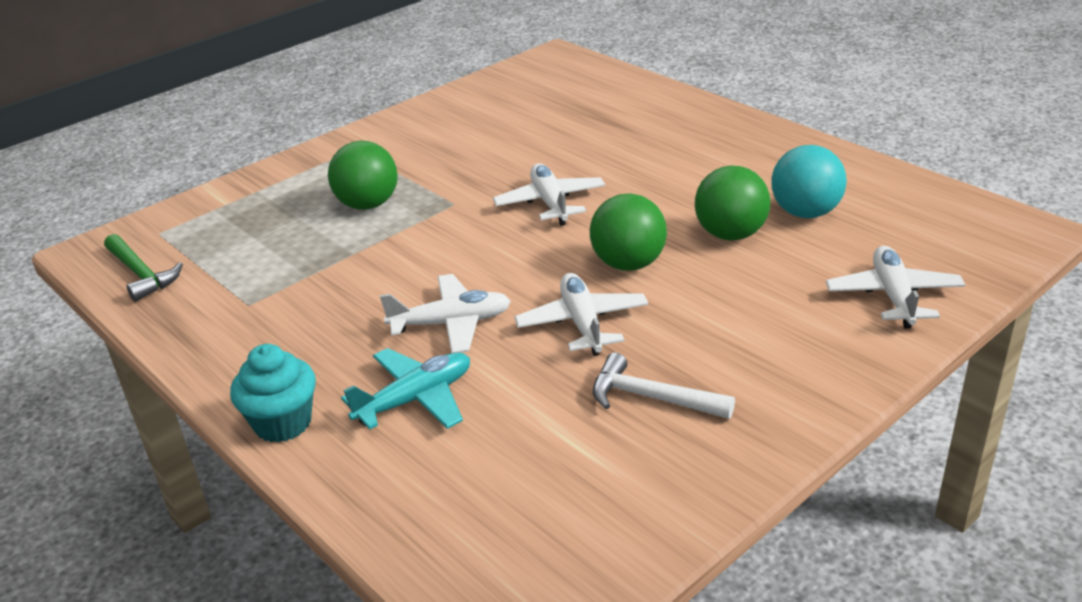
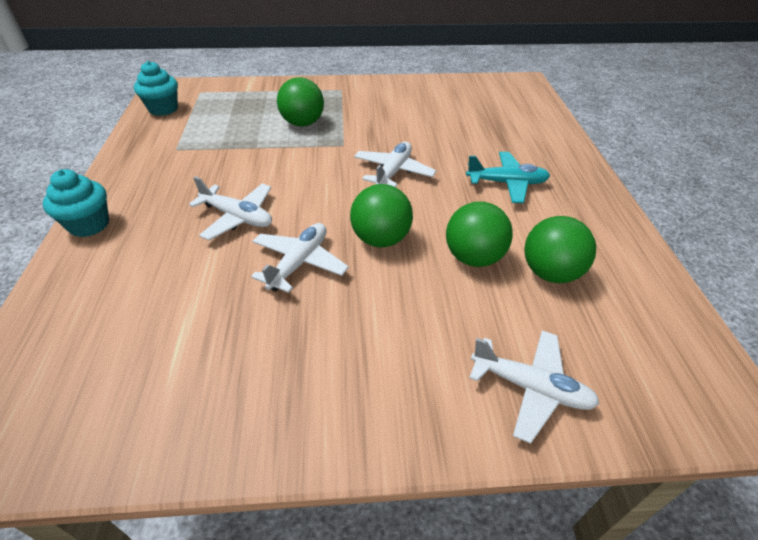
camera: 35 degrees right, 10 degrees up
green hammer [104,234,183,302] -> turquoise cupcake [134,61,178,116]
turquoise plane [341,348,470,430] -> turquoise plane moved to [466,152,550,203]
white hammer [593,352,735,419] -> none
turquoise ball [771,145,847,218] -> green ball [524,216,596,283]
white plane [826,246,965,329] -> white plane turned 75 degrees clockwise [469,330,600,444]

